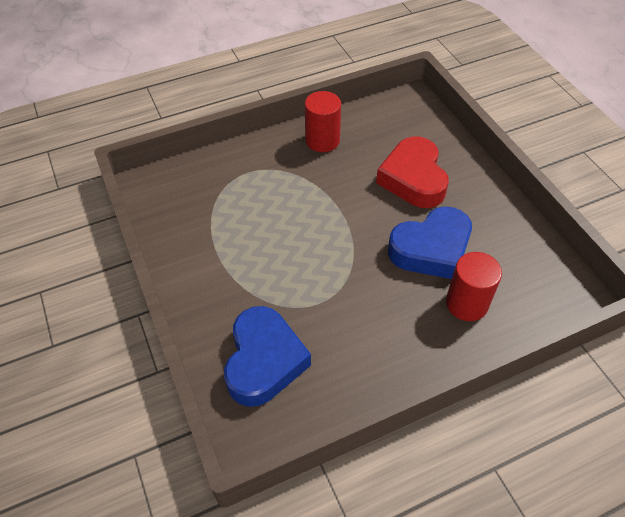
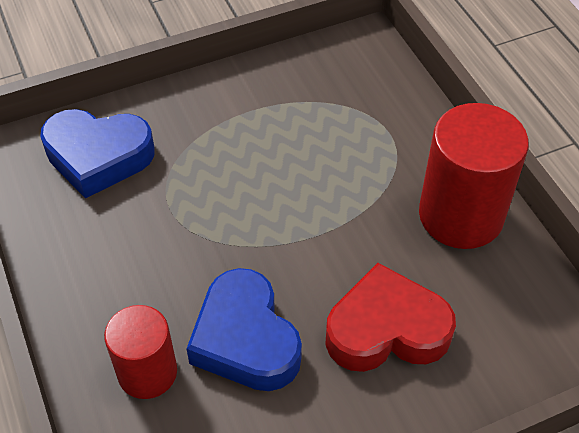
camera: 90 degrees right, 0 degrees up
red cylinder [305,91,341,152] -> red cylinder [419,103,529,249], size x1.61

